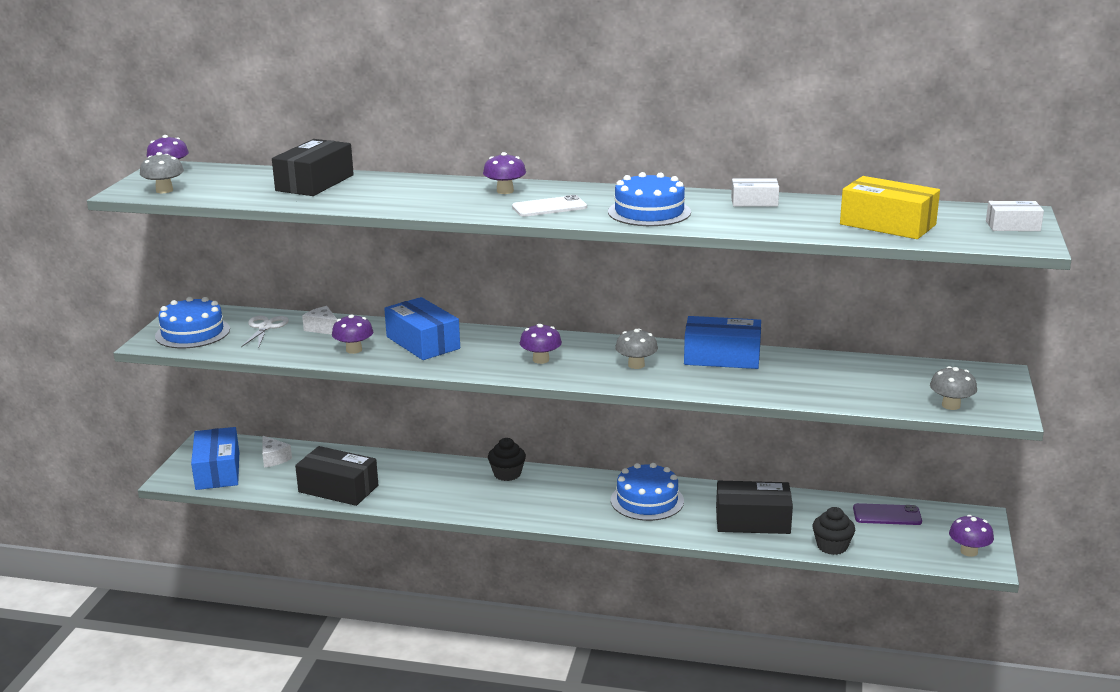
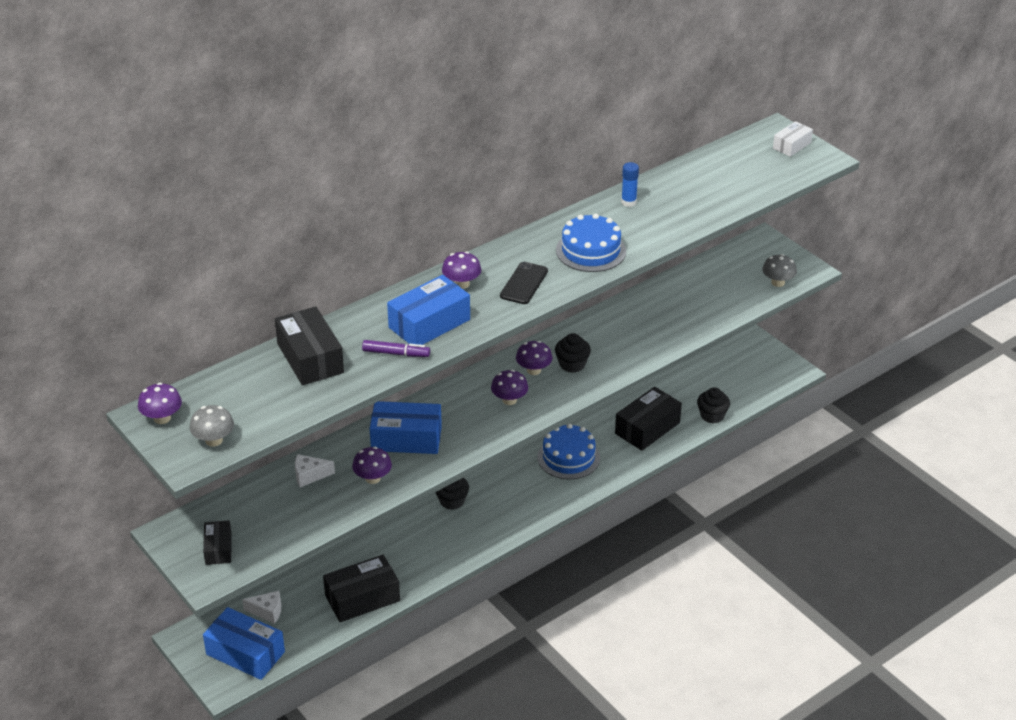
camera: 50 degrees left, 15 degrees up
blue cake [155,297,230,348] -> black box [203,520,232,565]
white scissors [241,316,289,349] -> none
white phone [512,195,587,217] -> black phone [500,262,548,304]
grey mushroom [615,328,658,369] -> black cupcake [555,333,591,373]
blue box [684,316,761,369] -> blue box moved to [387,275,470,345]
white box [731,178,779,207] -> blue glue stick [621,162,639,207]
yellow box [840,176,940,239] -> none
purple phone [853,503,922,525] -> none
purple mushroom [949,515,994,557] -> purple mushroom moved to [516,341,552,375]
none -> purple marker [362,340,430,357]

